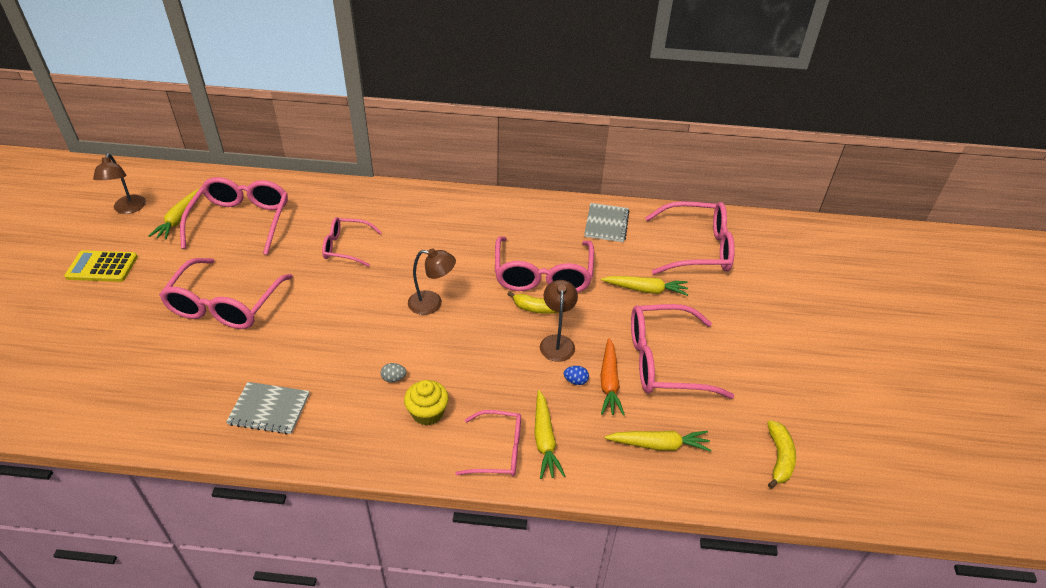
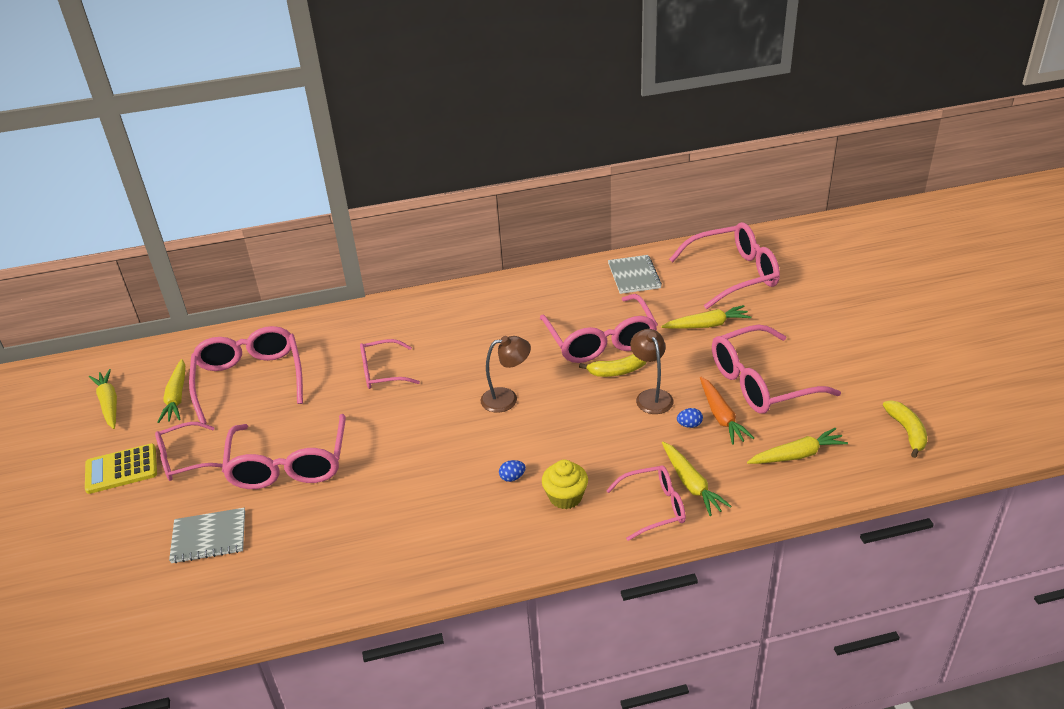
camera: 15 degrees left, 5 degrees down
brown lamp [93,153,146,214] -> yellow carrot [89,369,117,429]
grey notebook [226,382,310,434] -> grey notebook moved to [169,508,245,563]
grey egg [381,363,406,382] -> blue egg [499,460,526,482]
none -> pink glasses [155,422,223,481]

